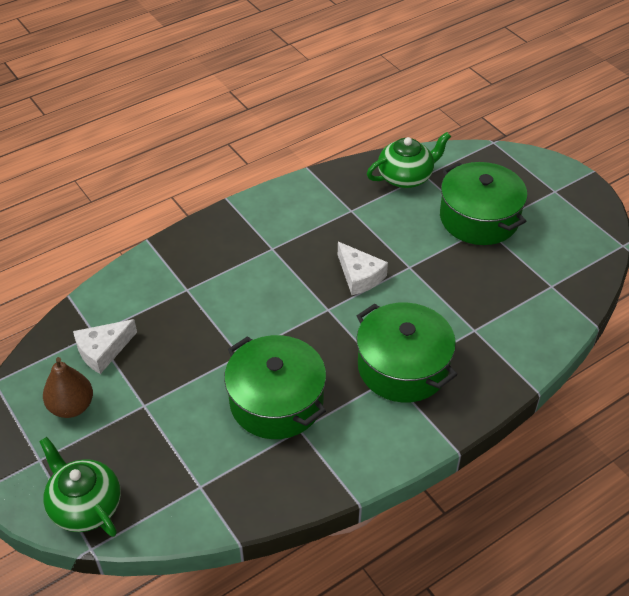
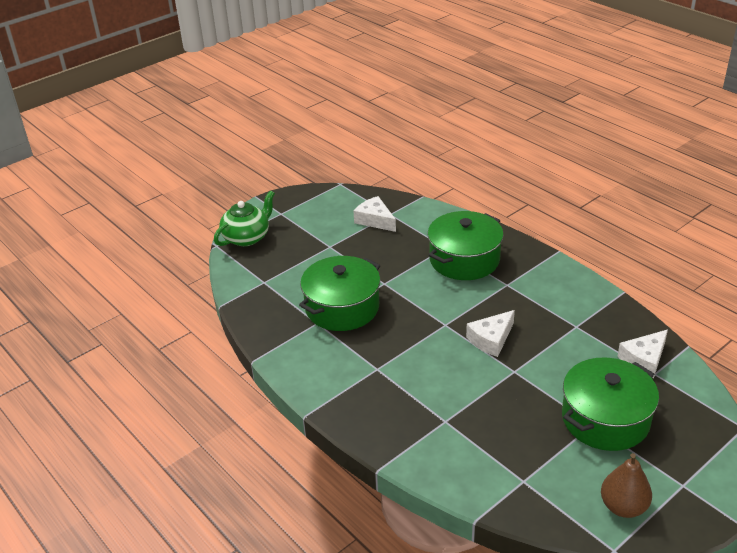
camera: 85 degrees right, 10 degrees down
brown pear [43,357,93,418] -> brown pear moved to [601,453,652,518]
green pot [356,303,457,402] -> green pot moved to [428,211,504,280]
green teapot [367,132,451,188] -> white cheese [617,330,668,378]

